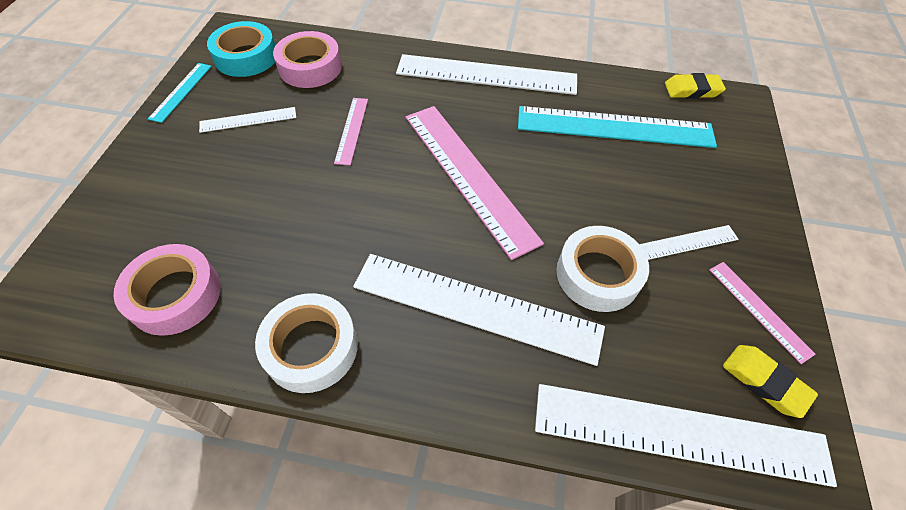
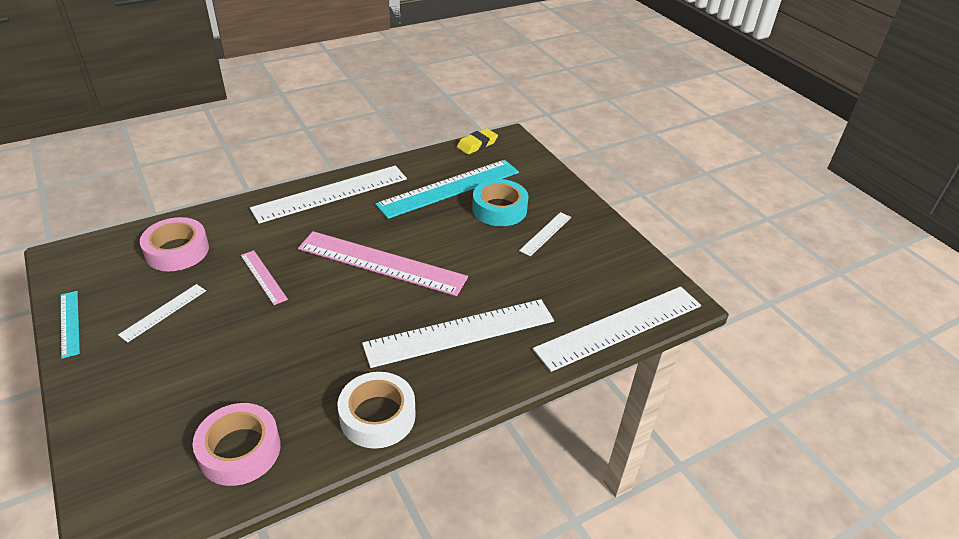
camera: 40 degrees left, 15 degrees down
turquoise tape [207,21,276,77] -> turquoise tape moved to [472,179,528,226]
white tape [557,226,649,312] -> none
pink ruler [710,262,816,364] -> none
yellow eraser [723,345,818,418] -> none

